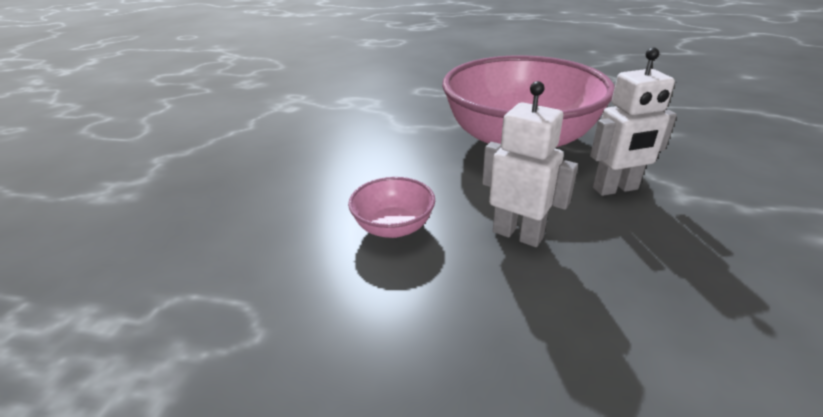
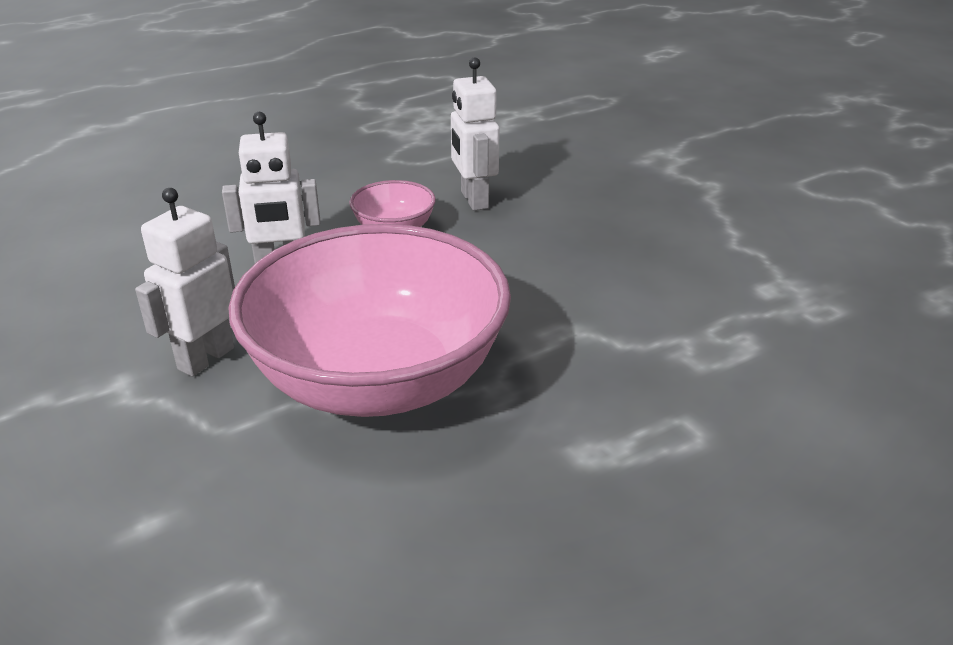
camera: 135 degrees right, 0 degrees up
none -> white robot [451,57,500,210]

